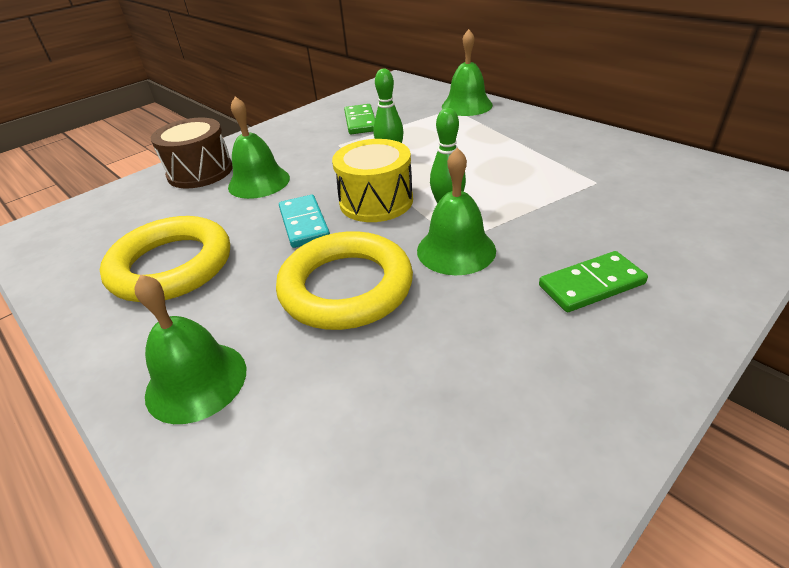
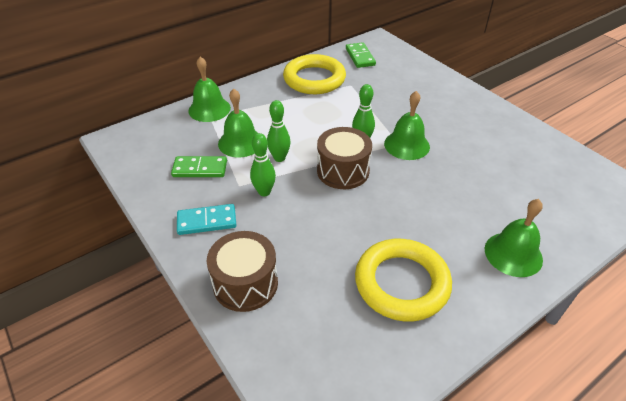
camera: 85 degrees left, 5 degrees up
green bell [228,96,290,199] -> green bell moved to [218,89,258,157]
yellow ring [276,231,413,330] -> yellow ring moved to [283,54,346,94]
turquoise domino [279,195,330,248] -> turquoise domino moved to [177,204,236,235]
yellow drum [332,139,413,222] -> brown drum [317,127,372,189]
green domino [539,251,648,312] -> green domino moved to [346,42,376,68]
none -> green bowling pin [250,133,276,196]

